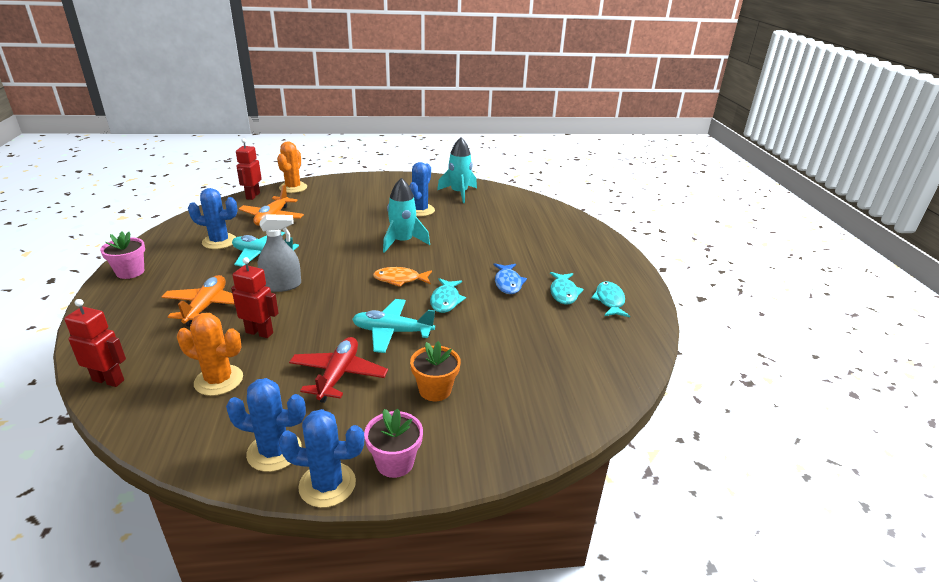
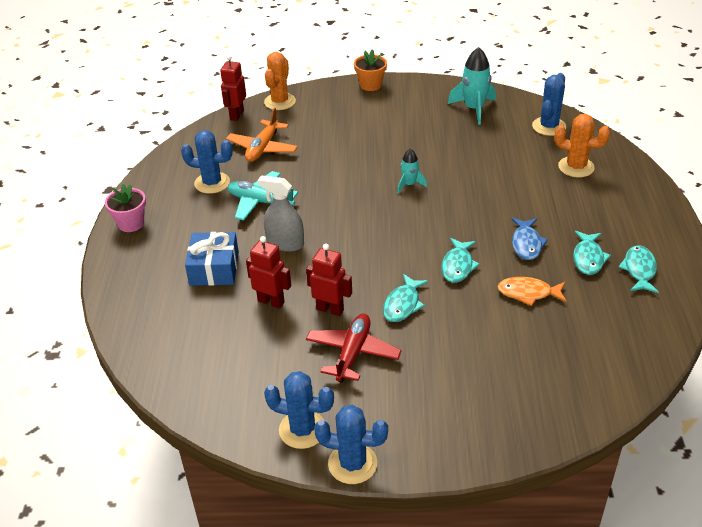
camera: 10 degrees right, 10 degrees up
red robot [64,299,126,387] -> red robot moved to [306,244,352,316]
orange plane [162,275,235,327] -> blue gift [185,232,239,286]
orange cactus [177,313,243,396] -> orange cactus moved to [554,114,610,178]
grey spray bottle [258,214,301,292] -> grey spray bottle turned 150 degrees counterclockwise [258,175,304,252]
turquoise plane [352,299,435,353] -> turquoise fish [383,274,429,322]
pink flower pot [364,408,423,478] -> none
orange fish [373,267,432,287] -> orange fish moved to [497,277,567,306]
turquoise rocket [383,178,430,253] -> turquoise rocket [397,149,427,193], size x0.58
blue cactus [409,162,435,216] -> blue cactus moved to [532,73,566,136]
orange flower pot [410,341,461,401] -> orange flower pot moved to [354,49,387,91]

